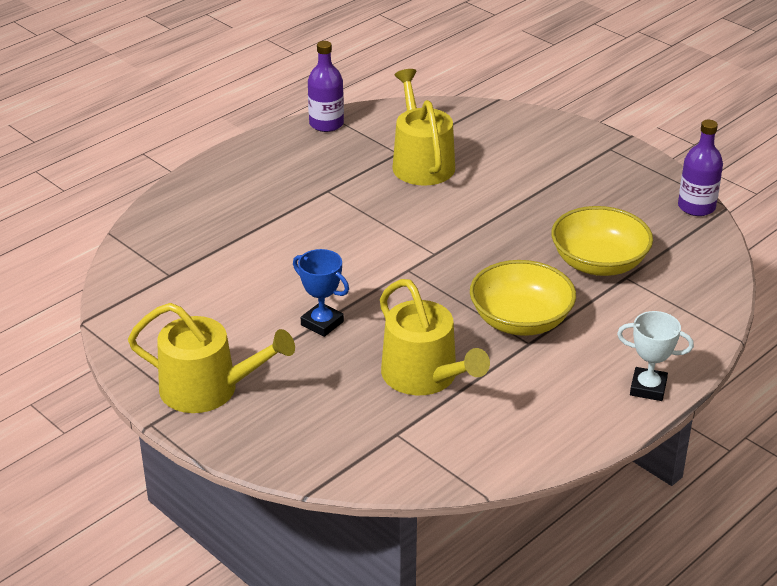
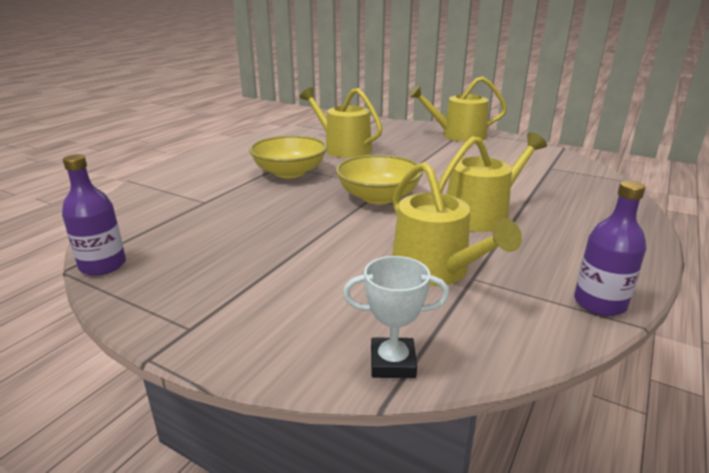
camera: 165 degrees right, 10 degrees down
blue trophy [293,249,349,337] -> none
yellow bowl [551,206,653,276] -> yellow bowl moved to [336,155,423,204]
white trophy [617,311,694,401] -> white trophy moved to [343,256,449,378]
none -> yellow watering can [438,132,547,232]

